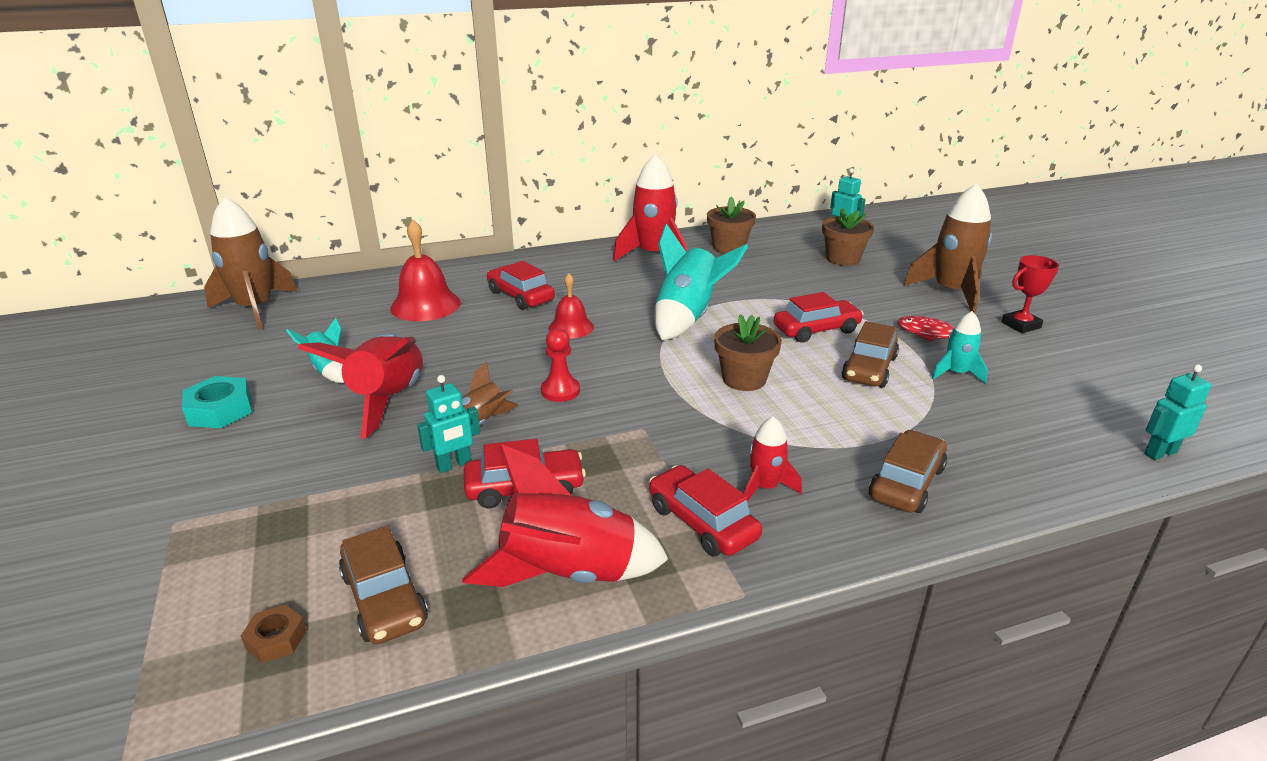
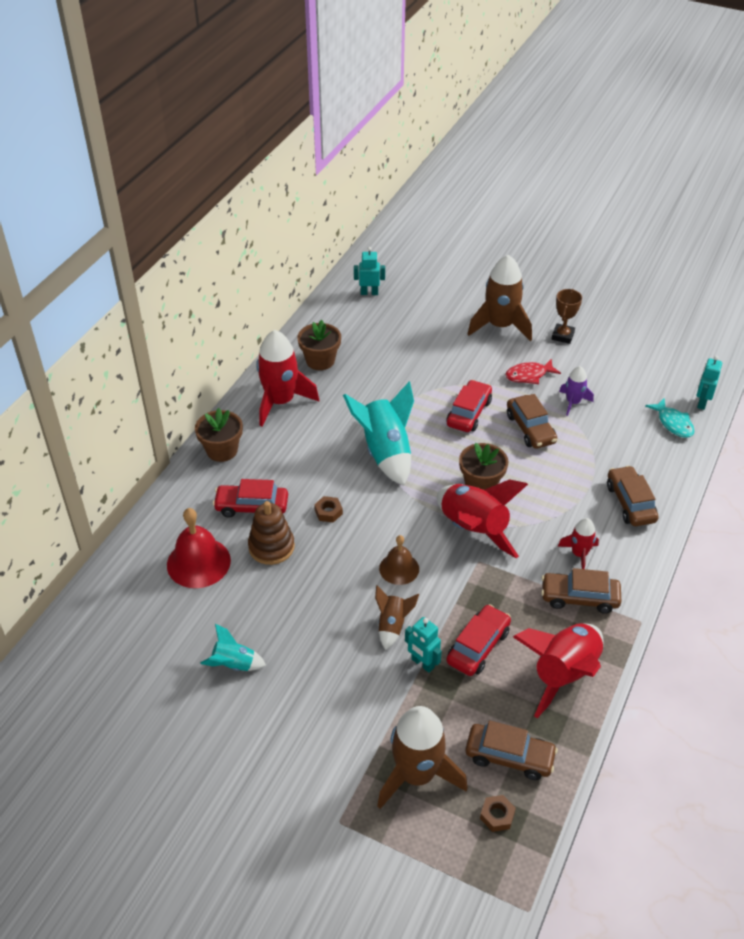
camera: 45 degrees left, 15 degrees up
turquoise nut [182,376,252,428] -> none
brown rocket [204,196,298,330] -> brown rocket moved to [377,706,468,809]
red rocket [297,333,423,439] -> red rocket moved to [437,479,528,558]
turquoise robot [417,375,480,473] -> turquoise robot turned 120 degrees clockwise [405,617,442,673]
red pawn [541,328,580,402] -> brown bell [379,535,419,585]
red bell [549,273,594,339] -> brown nut [314,496,343,523]
red car [649,465,762,557] -> brown car [541,568,621,614]
brown flower pot [822,208,874,266] -> brown flower pot moved to [195,408,243,462]
turquoise rocket [932,311,988,384] -> purple rocket [559,366,594,416]
red trophy [1002,255,1059,333] -> brown trophy [552,289,582,344]
none -> brown stacking toy [248,501,295,565]
none -> turquoise fish [645,398,694,438]

